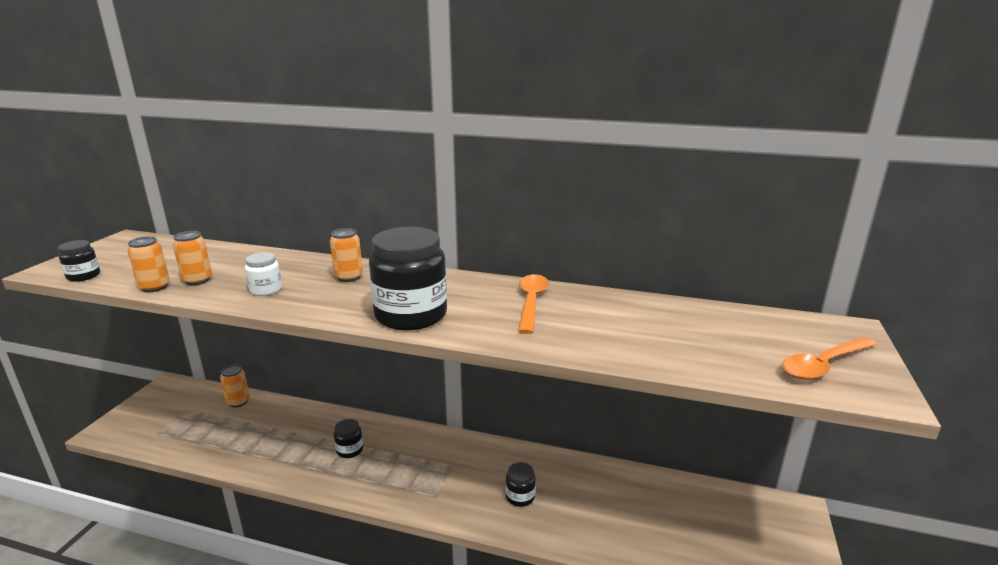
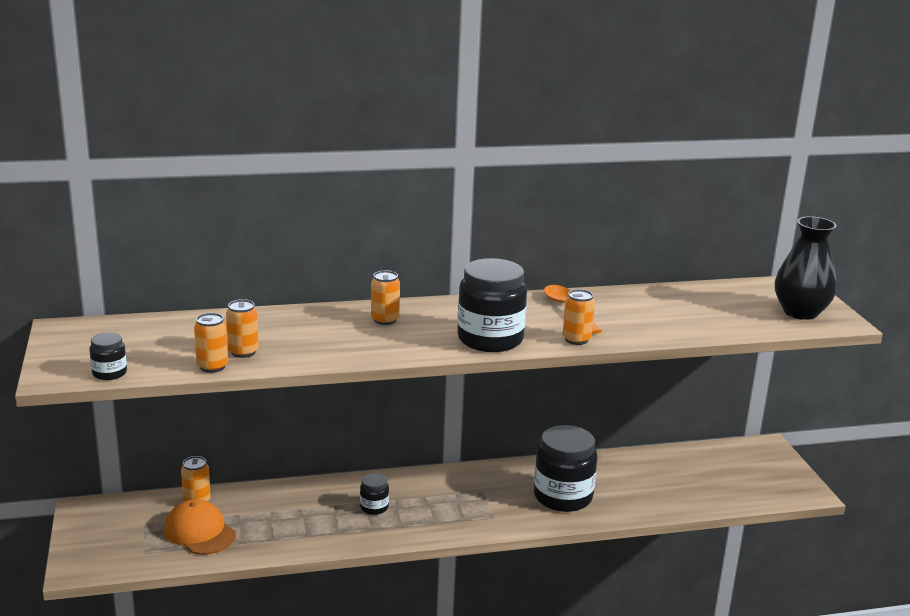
camera: 30 degrees left, 0 degrees up
white jar [245,252,282,296] -> none
black jar [506,462,536,507] -> black jar [534,425,597,512], size x2.14
orange spoon [782,337,877,380] -> black vase [775,216,837,320]
none -> orange cap [164,499,236,555]
none -> orange can [563,289,595,345]

